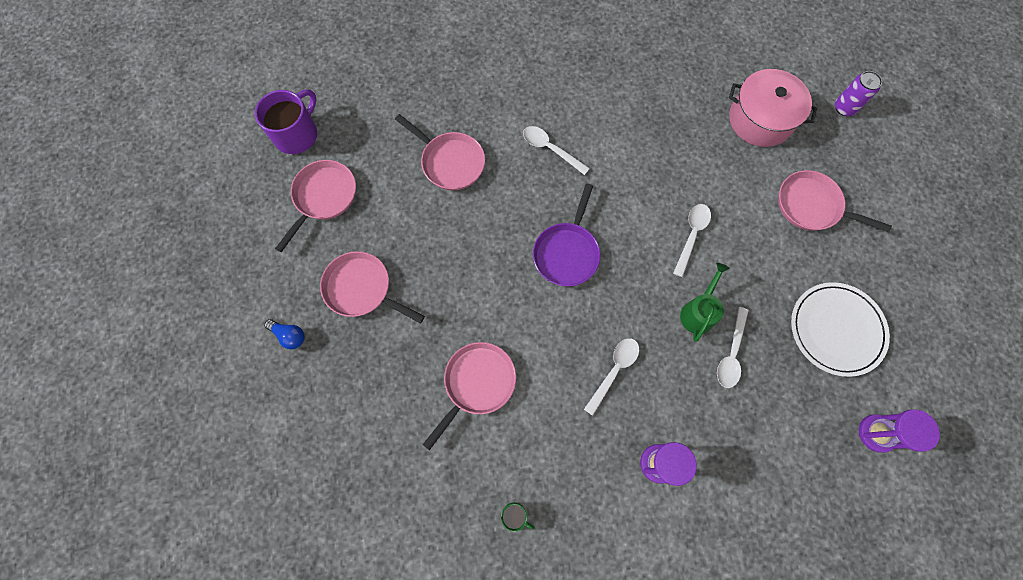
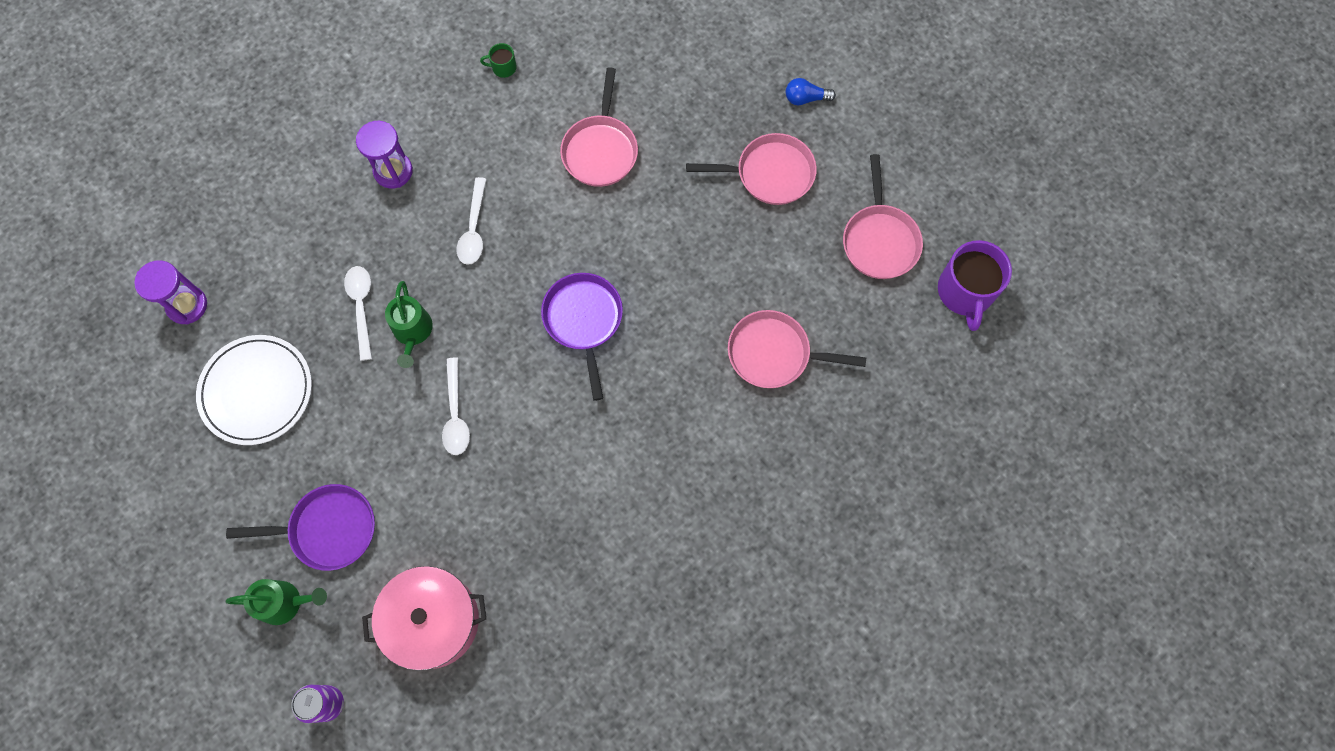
camera: 150 degrees right, 0 degrees up
white spoon [523,126,590,175] -> none
pink pan [778,170,892,232] -> purple pan [226,484,375,571]
none -> green watering can [226,579,327,625]

